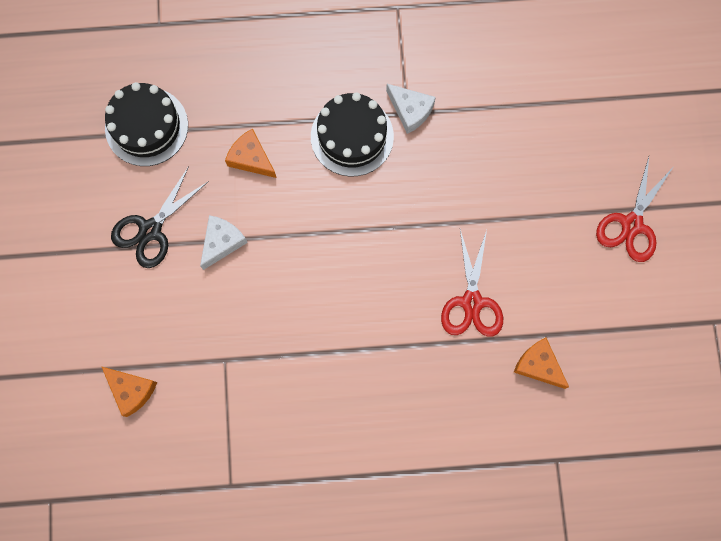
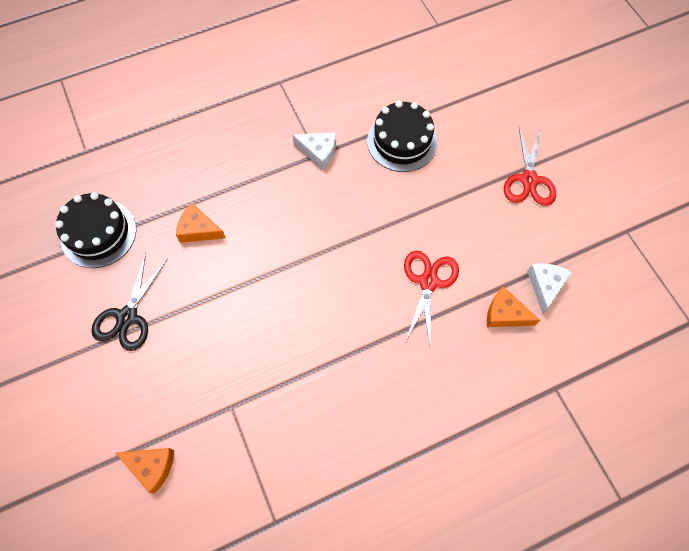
camera: 20 degrees left, 10 degrees down
white cheese [200,215,248,270] -> white cheese moved to [527,263,572,314]
black cake [311,92,394,176] -> black cake moved to [367,101,438,172]
red scissors [441,229,503,337] -> red scissors turned 150 degrees counterclockwise [404,251,459,345]

